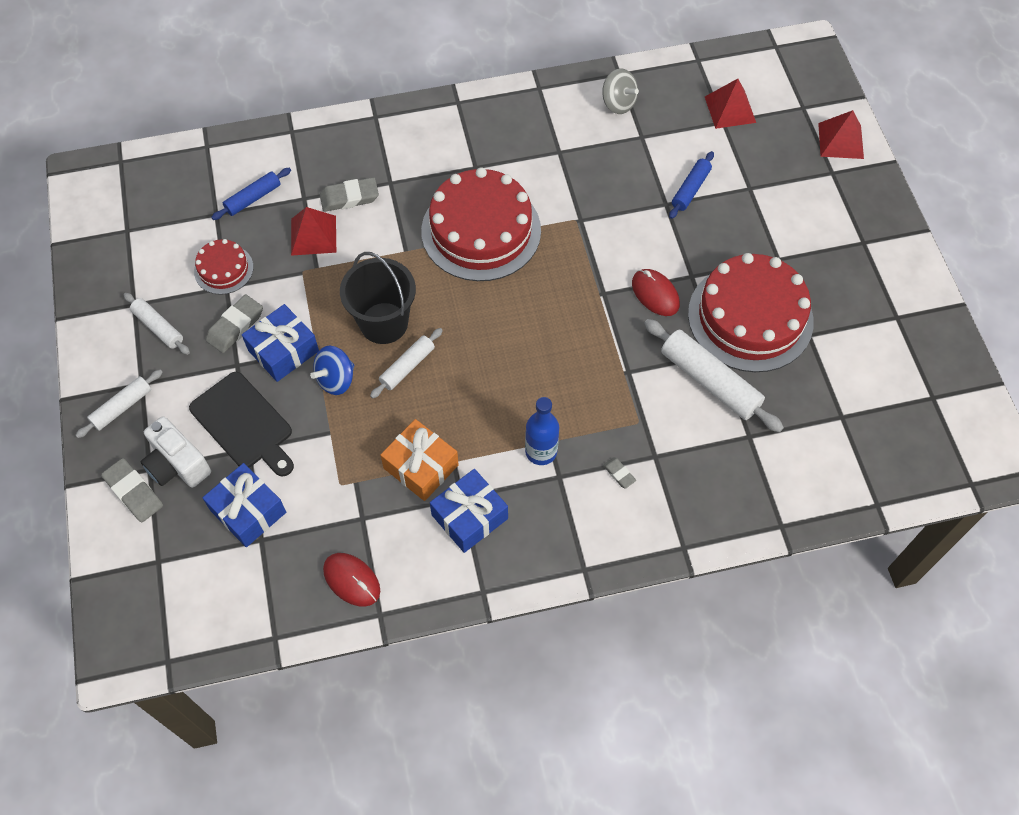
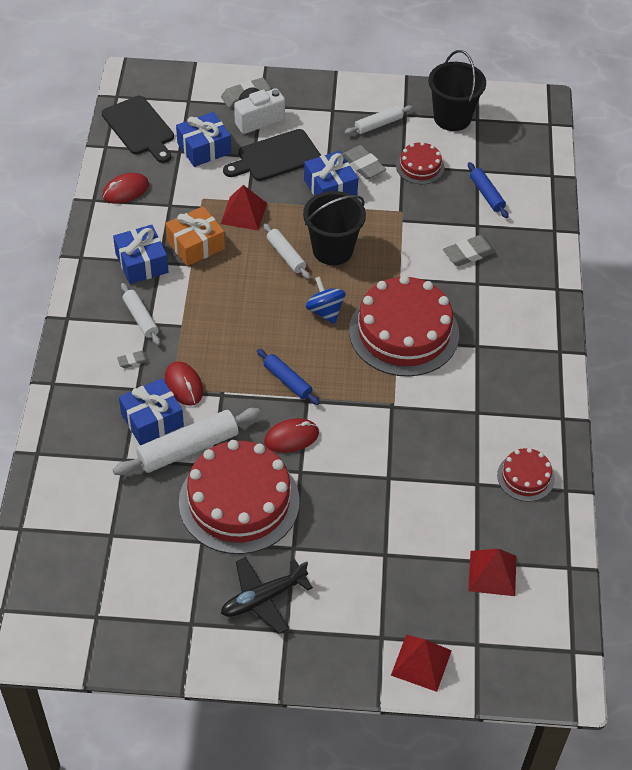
camera: 105 degrees right, 10 degrees down
white rolling pin [76,370,163,438] -> white rolling pin moved to [121,283,160,345]
red pyramid [291,207,336,256] -> red pyramid moved to [221,185,267,231]
blue spinning top [310,346,354,395] -> blue spinning top moved to [306,276,346,324]
grey eraser [320,177,379,212] -> grey eraser turned 60 degrees clockwise [443,235,496,266]
blue bottle [525,397,559,465] -> none
grey spinning top [602,69,639,114] -> red cake [497,448,555,502]
blue rolling pin [669,151,714,219] -> blue rolling pin moved to [257,349,320,405]
none -> black cutting board [102,96,174,163]
none -> blue gift [119,378,184,445]
none -> red mouse [165,361,203,406]
none -> black plane [221,557,313,634]
none -> black bucket [428,50,486,131]

